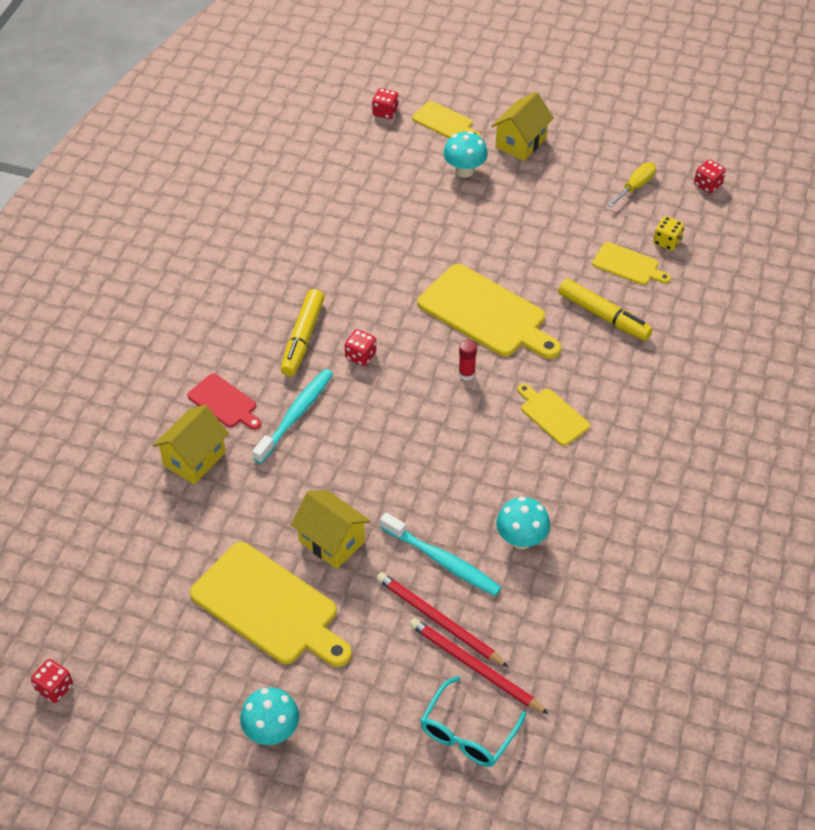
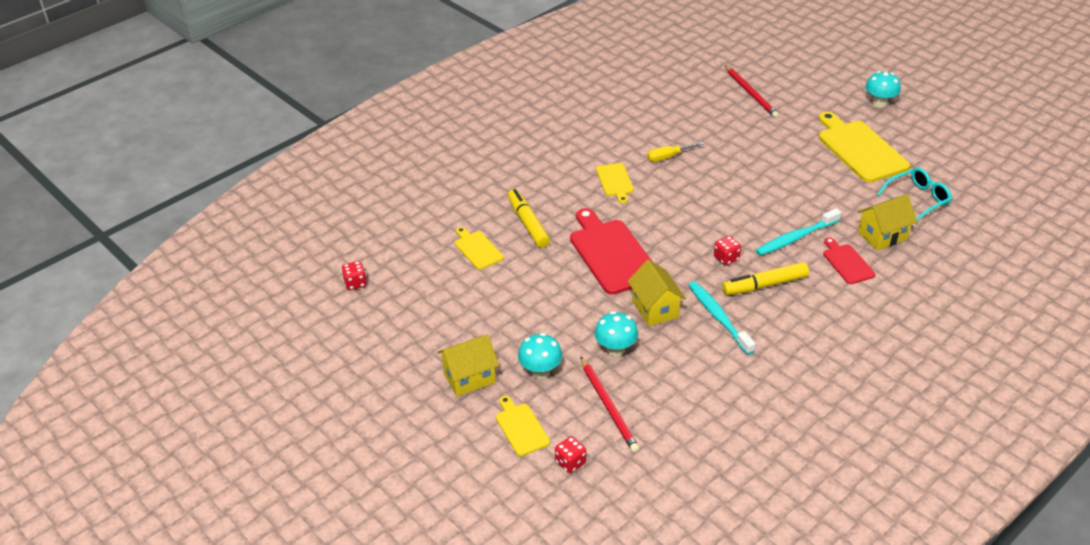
camera: 150 degrees left, 10 degrees down
red dice [31,659,73,703] -> none
yellow marker [281,289,325,376] -> yellow marker turned 150 degrees counterclockwise [722,262,809,295]
yellow house [291,490,370,569] -> yellow house moved to [628,260,686,326]
red pencil [376,572,508,667] -> red pencil moved to [581,357,639,453]
turquoise toothbrush [380,513,501,596] -> turquoise toothbrush moved to [689,281,755,355]
yellow cutting board [418,264,561,359] -> red cutting board [570,208,653,295]
turquoise glasses [420,676,526,767] -> turquoise glasses moved to [877,167,952,221]
red glue stick [459,340,477,380] -> none
turquoise mushroom [496,496,550,549] -> turquoise mushroom moved to [595,311,638,356]
yellow screwdriver [608,163,656,207] -> yellow screwdriver moved to [647,142,704,162]
yellow dice [653,216,684,251] -> none

